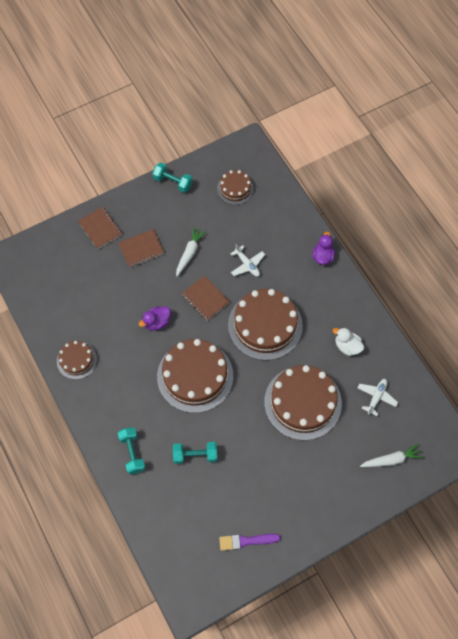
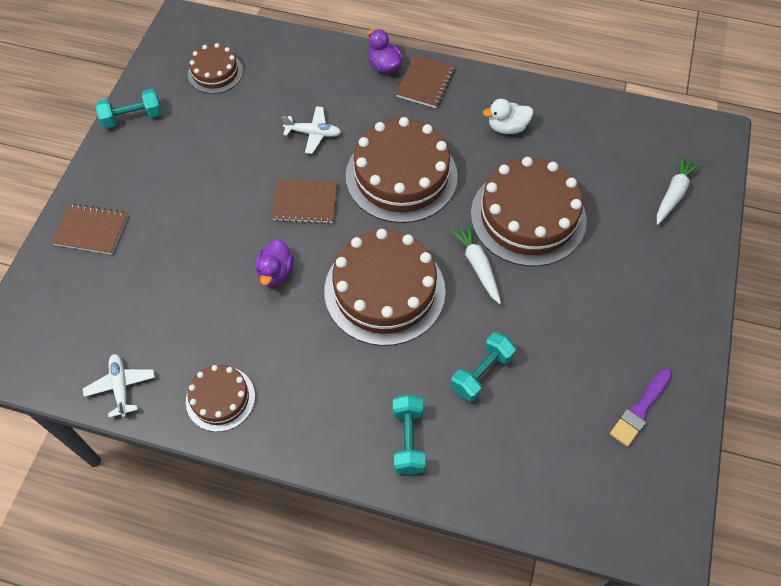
camera: 45 degrees left, 5 degrees down
brown notebook [118,229,164,267] -> brown notebook moved to [396,55,455,108]
turquoise dumbbell [118,427,146,475] -> turquoise dumbbell turned 60 degrees clockwise [393,394,426,475]
white carrot [176,226,206,277] -> white carrot moved to [449,222,501,304]
white plane [358,379,398,416] -> white plane moved to [83,354,155,418]

